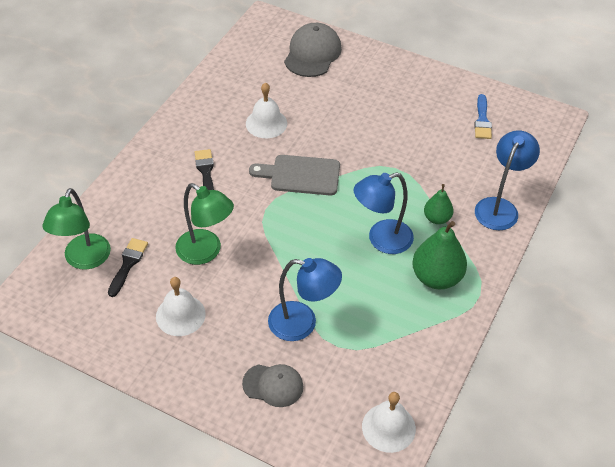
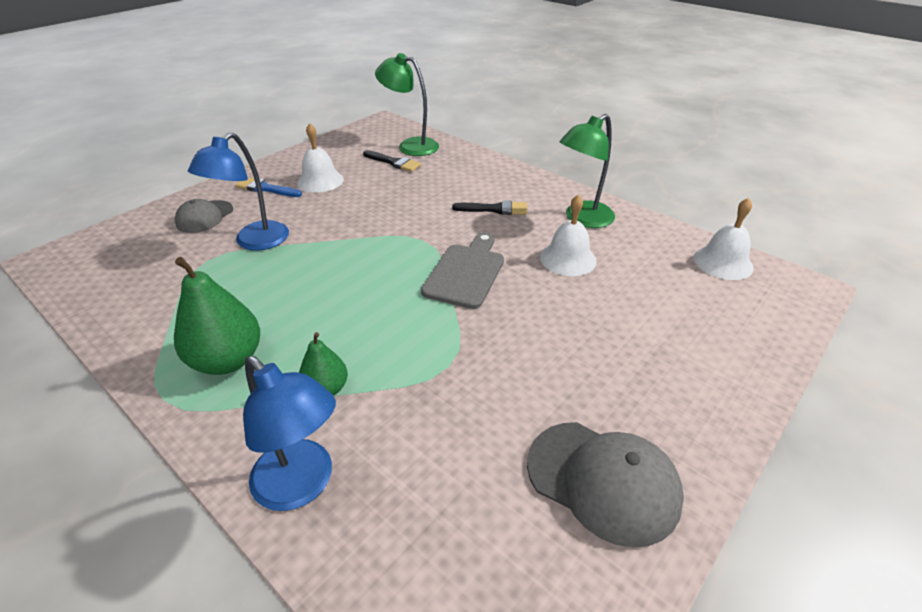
camera: 105 degrees right, 10 degrees down
green lamp [175,183,234,265] -> green lamp moved to [560,114,615,228]
grey cap [284,23,342,77] -> grey cap moved to [527,422,684,548]
blue lamp [354,172,414,254] -> none
white bell [362,392,416,453] -> white bell moved to [694,198,754,280]
blue brush [474,94,492,139] -> blue brush moved to [235,177,302,197]

